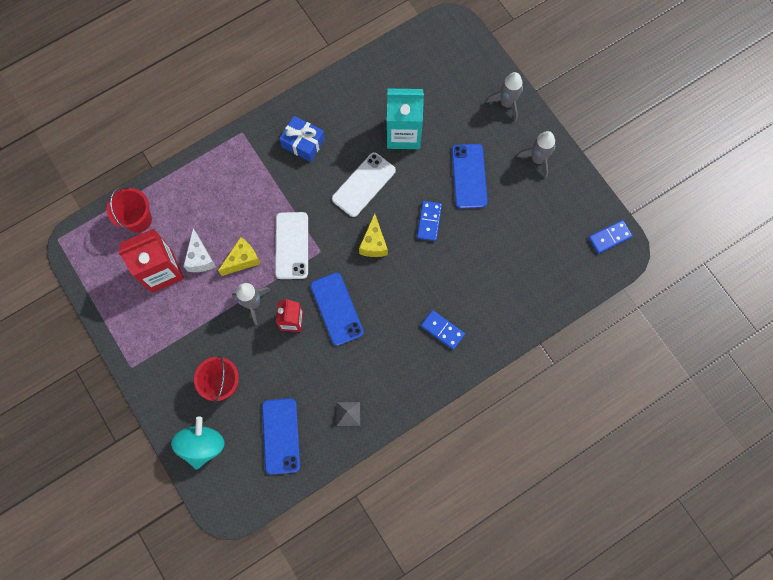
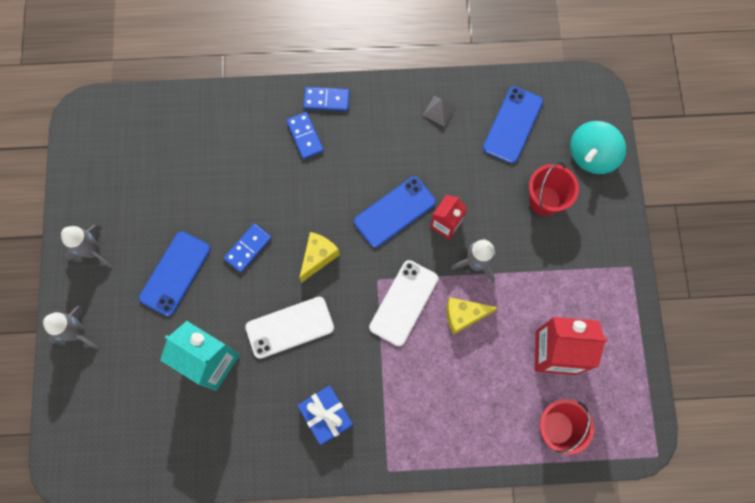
camera: 150 degrees left, 0 degrees up
white cheese [183,229,216,272] -> none
blue phone [310,273,364,346] -> blue phone turned 45 degrees clockwise [354,176,436,248]
blue domino [588,220,633,254] -> blue domino moved to [303,87,350,111]

